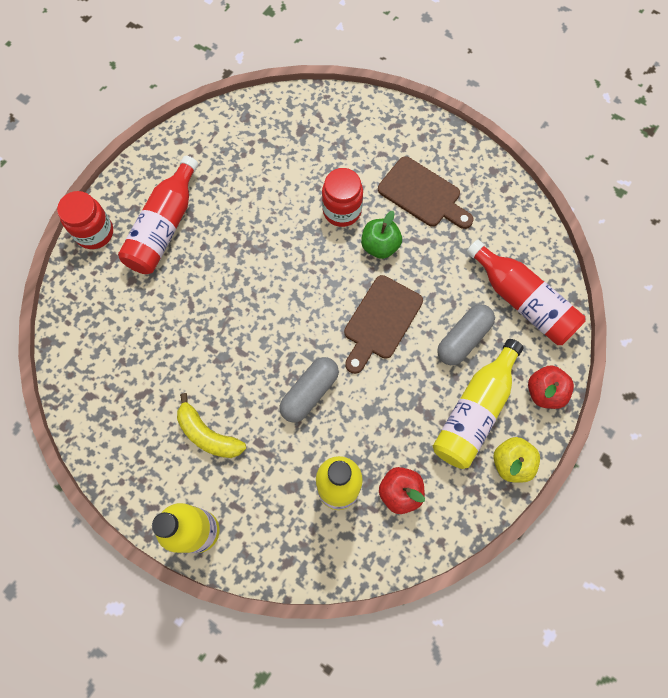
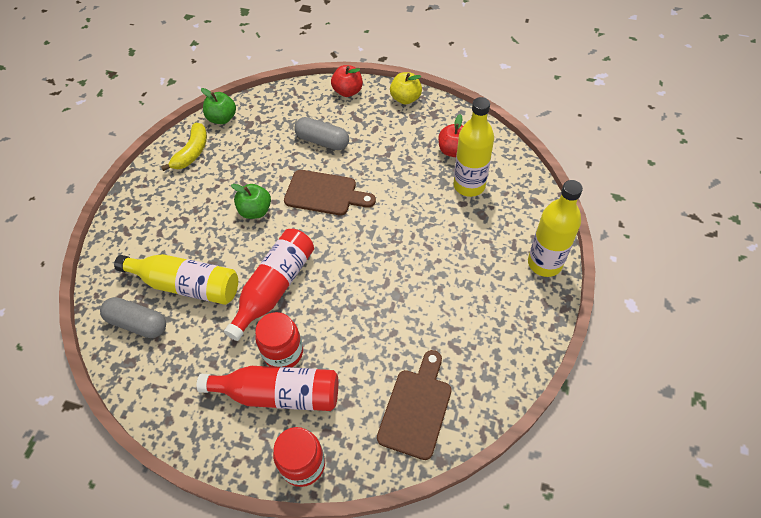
camera: 105 degrees left, 15 degrees down
yellow banana [177,393,246,458] -> yellow banana moved to [161,123,207,171]
grey capsule [279,357,339,423] -> grey capsule moved to [100,297,166,338]
red jar [322,168,363,227] -> red jar moved to [255,312,303,367]
brown cutting board [378,156,473,229] -> brown cutting board moved to [377,350,452,460]
yellow bottle [433,339,523,469] -> yellow bottle moved to [114,254,238,305]
red bottle [467,240,585,345] -> red bottle moved to [224,229,314,341]
none -> green apple [201,88,236,124]

